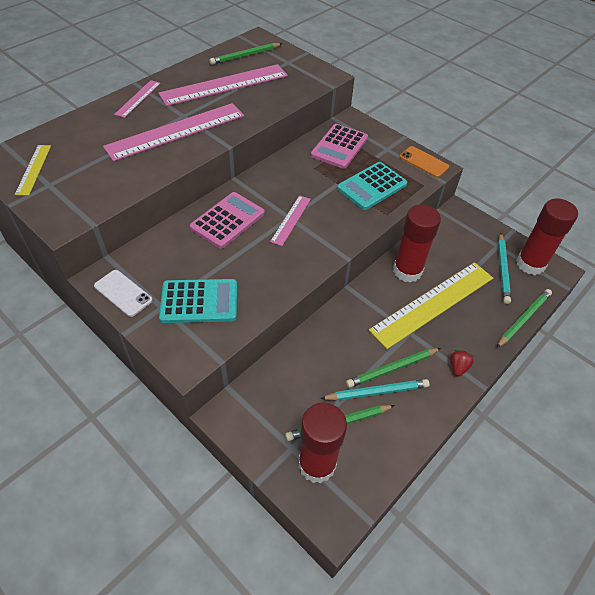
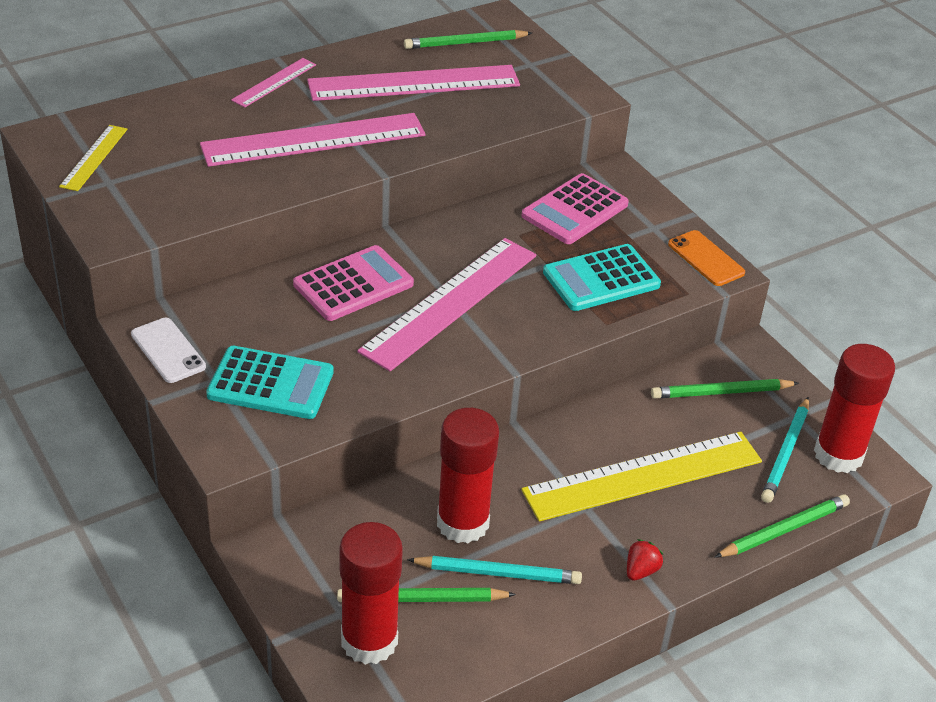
camera: 15 degrees right, 10 degrees down
pink ruler [270,195,311,246] -> pink ruler [357,238,536,371], size x2.02
green pencil [346,348,441,388] -> green pencil moved to [651,379,799,399]
red glue stick [393,205,441,283] -> red glue stick moved to [437,408,499,543]

